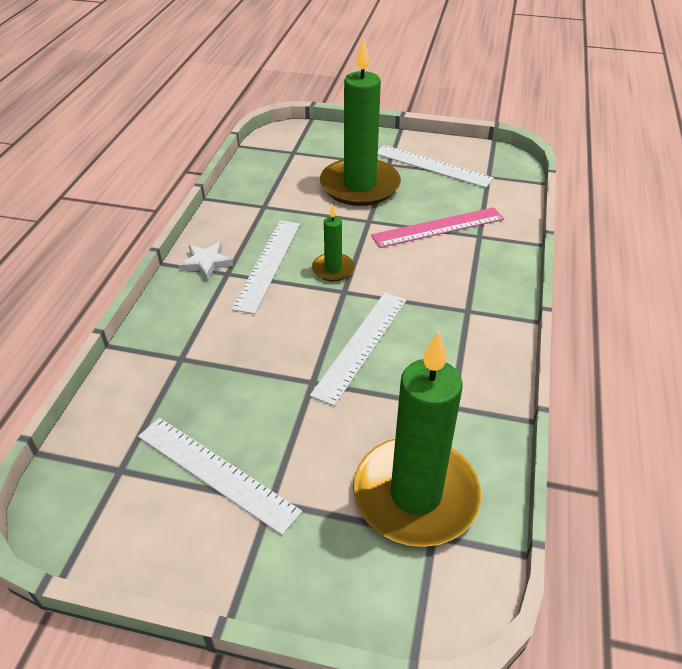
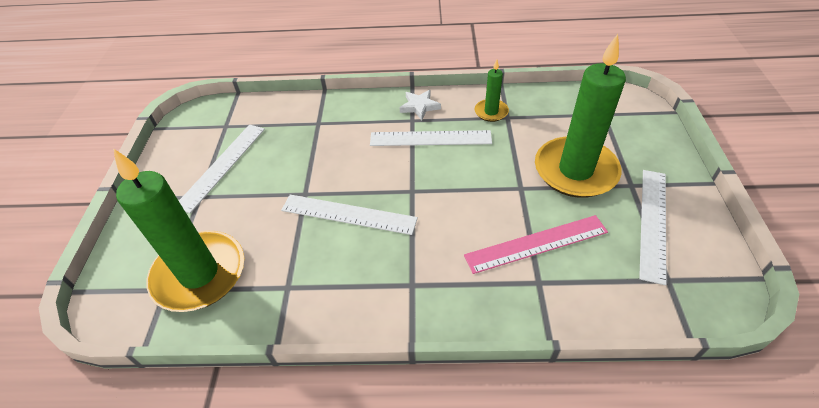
camera: 80 degrees right, 5 degrees up
green candle [312,204,355,281] -> green candle moved to [475,59,509,122]
pink ruler [371,207,504,248] -> pink ruler turned 75 degrees counterclockwise [464,215,608,274]

